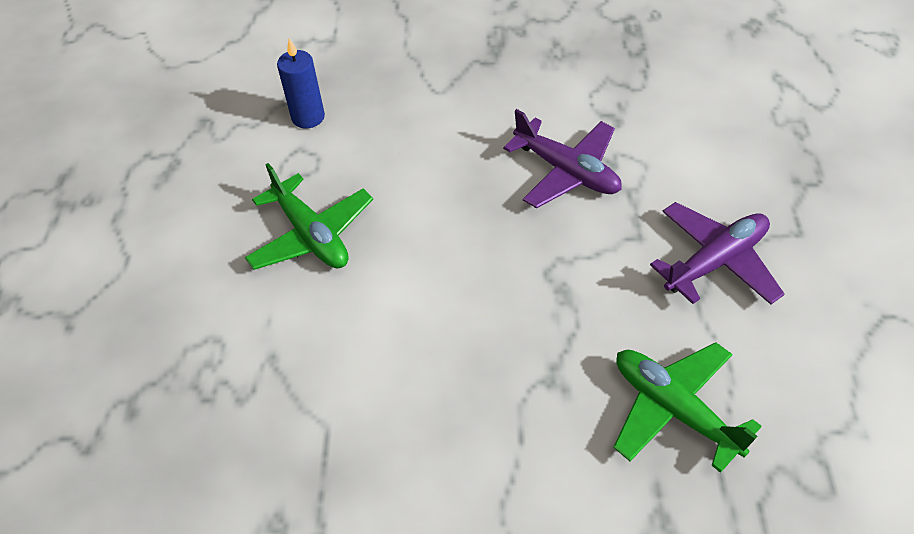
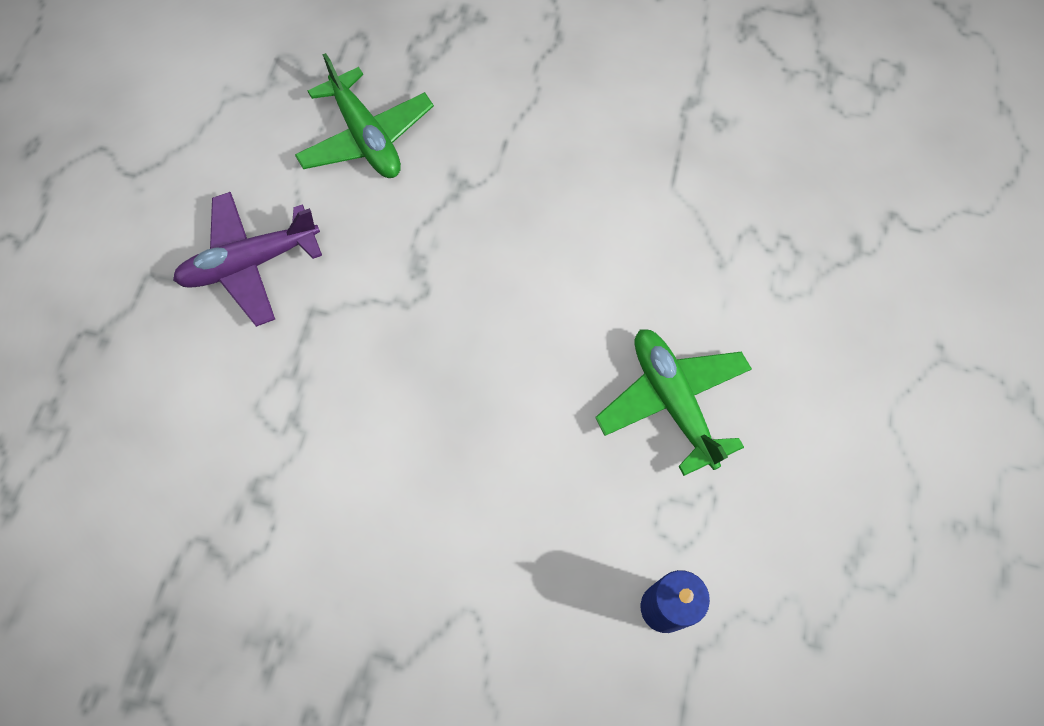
camera: 170 degrees left, 15 degrees up
purple plane [503,109,622,208] -> none

